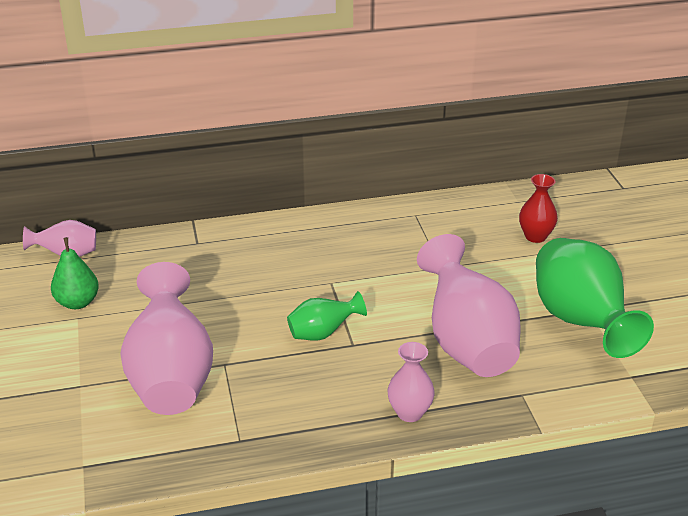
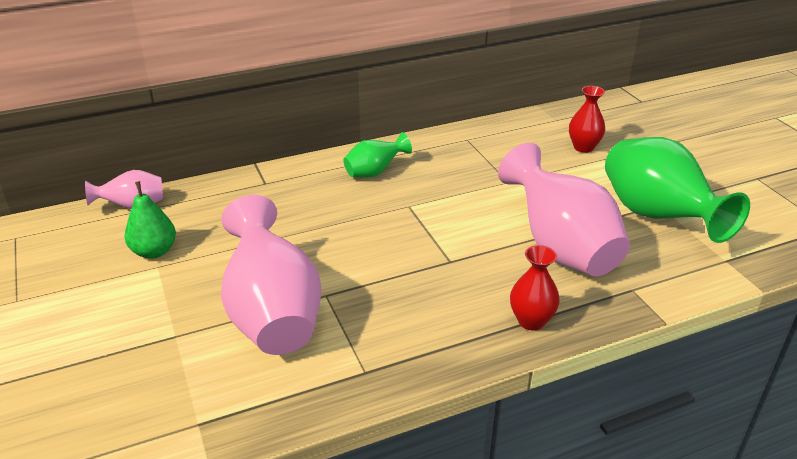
camera: 10 degrees left, 0 degrees up
green vase [287,291,367,341] -> green vase moved to [343,132,412,178]
pink vase [387,342,435,422] -> red vase [510,245,560,330]

